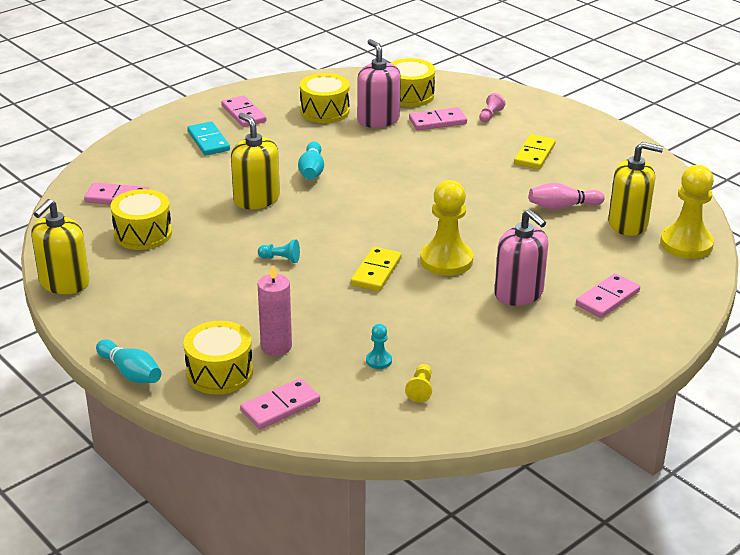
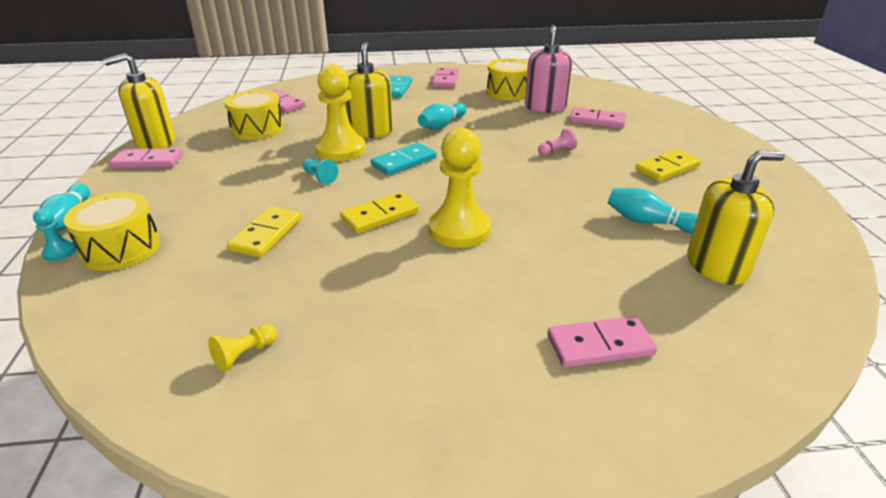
camera: 35 degrees right, 0 degrees up
pink domino [240,378,320,429] -> pink domino moved to [110,148,183,168]
pink candle [258,265,292,356] -> none
turquoise pawn [366,324,392,369] -> turquoise pawn moved to [33,208,76,261]
yellow drum [391,58,435,107] -> none
pink pawn [479,93,505,122] -> pink pawn moved to [538,128,577,156]
pink soap dispenser [494,209,548,306] -> none
pink bowling pin [529,182,604,210] -> turquoise bowling pin [608,188,698,234]
yellow soap dispenser [608,142,663,236] -> yellow soap dispenser turned 60 degrees counterclockwise [687,151,785,285]
yellow pawn [660,165,714,259] -> yellow pawn moved to [315,65,366,161]
none -> yellow domino [227,206,301,257]
none -> turquoise domino [371,143,436,175]

